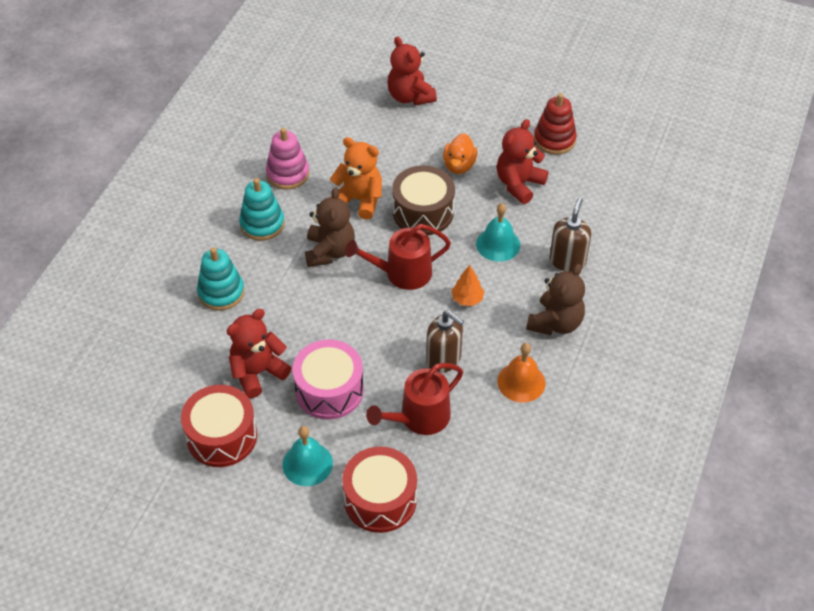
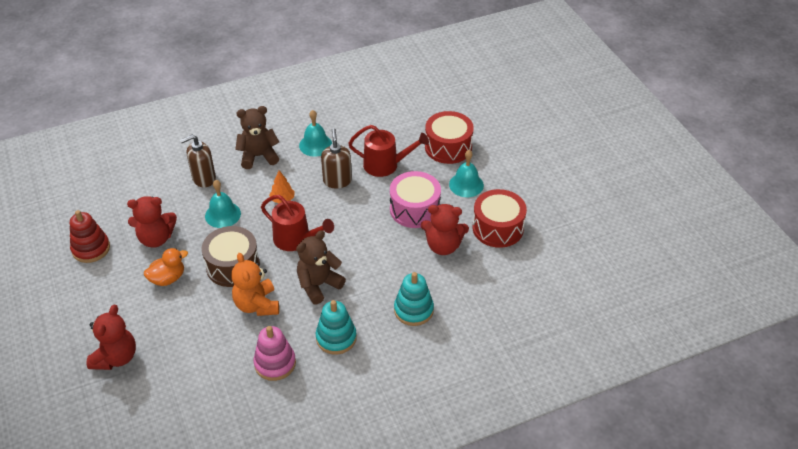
camera: 135 degrees left, 5 degrees down
orange bell [497,343,546,403] -> turquoise bell [299,110,332,157]

